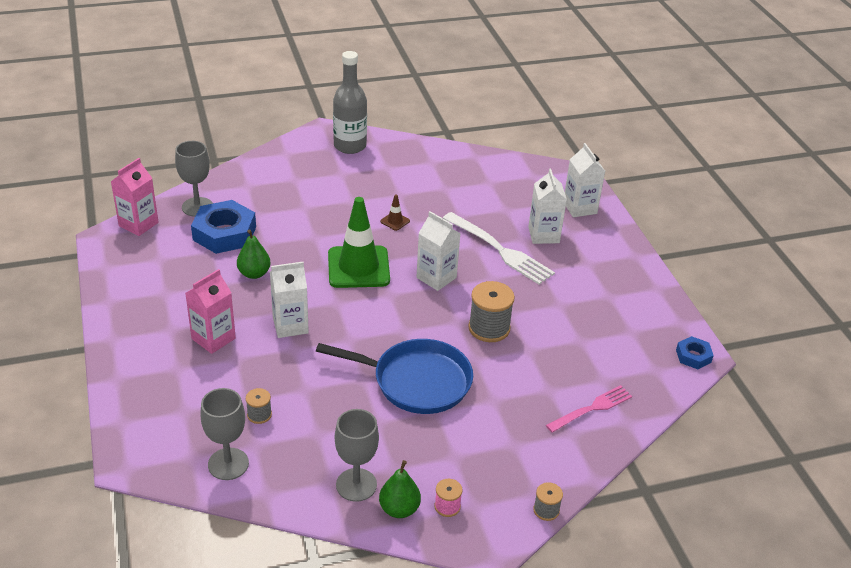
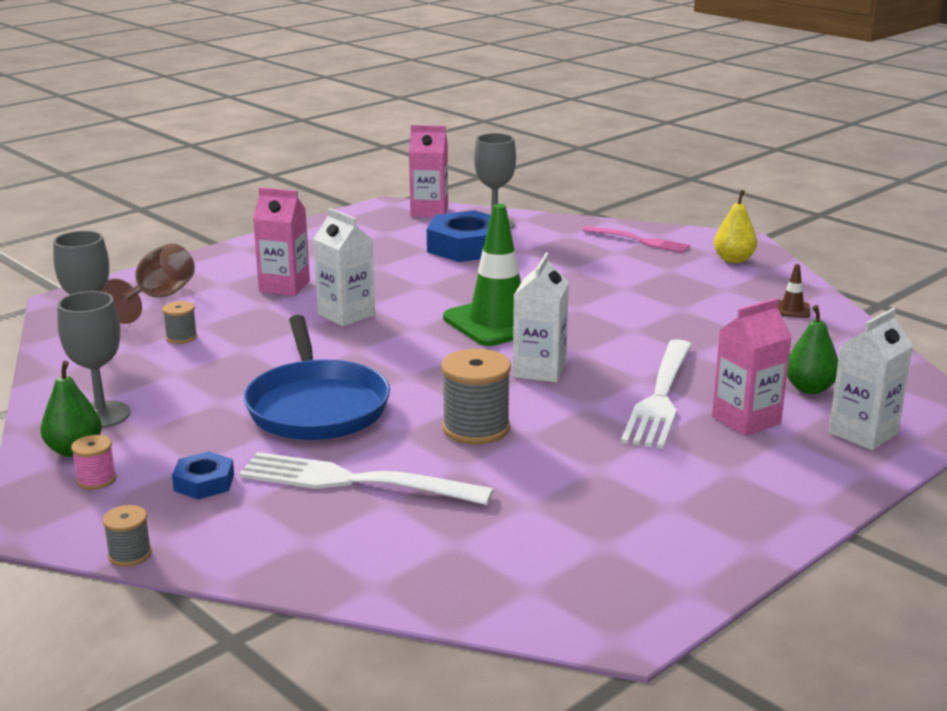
camera: 65 degrees right, 15 degrees down
green pear [237,230,271,279] -> green pear moved to [787,305,838,394]
grey bottle [333,51,367,154] -> yellow pear [714,190,757,263]
brown traffic cone [380,194,410,231] -> brown traffic cone moved to [777,264,810,318]
white carton [528,169,567,244] -> pink carton [712,298,792,436]
pink fork [546,385,632,433] -> pink fork moved to [582,226,690,253]
blue nut [676,336,714,369] -> blue nut moved to [172,451,234,499]
none -> brown goblet [101,243,195,324]
none -> white fork [239,452,494,505]

